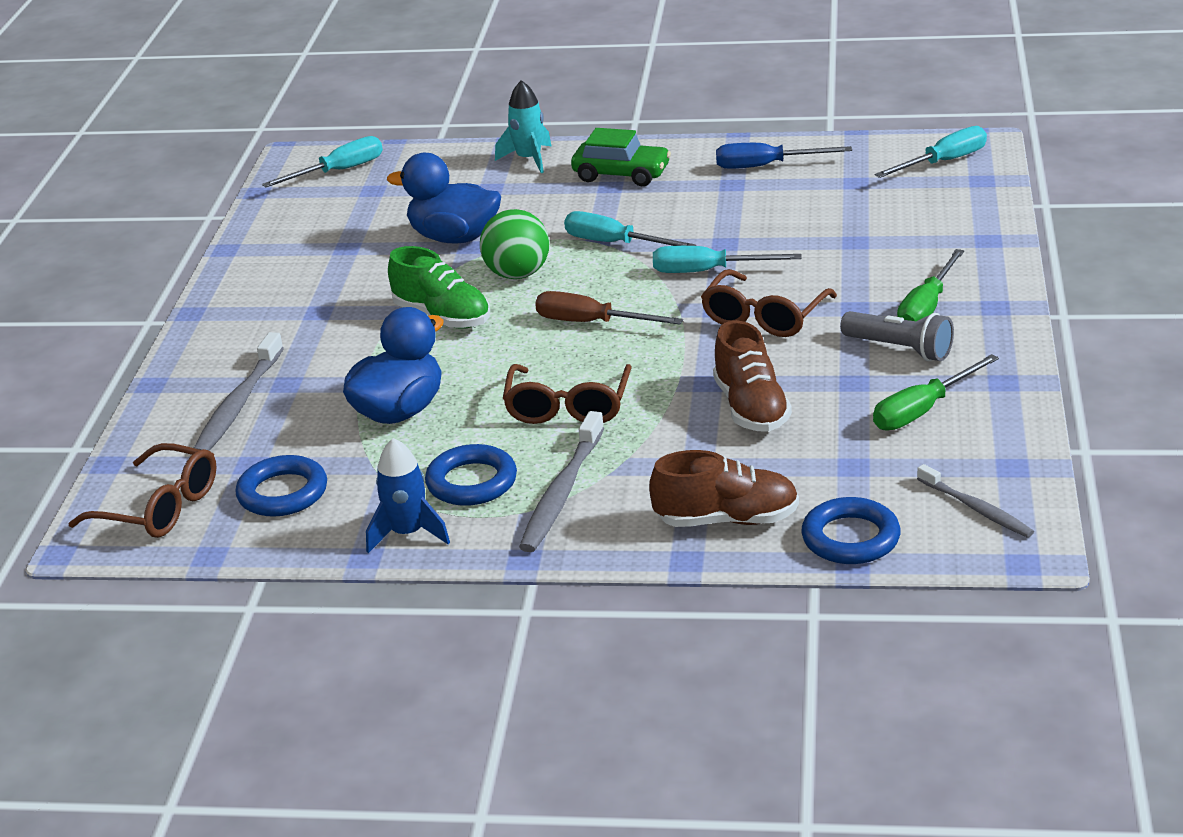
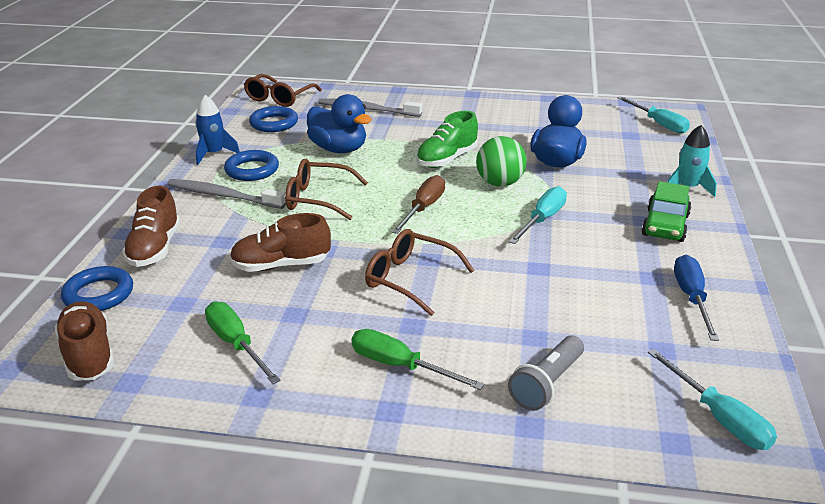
camera: 90 degrees right, 0 degrees up
turquoise screwdriver [653,246,802,273] -> none
grey flashlight [840,311,954,361] -> grey flashlight moved to [508,335,584,411]
grey toothbrush [917,464,1034,538] -> brown shoe [55,301,114,380]

